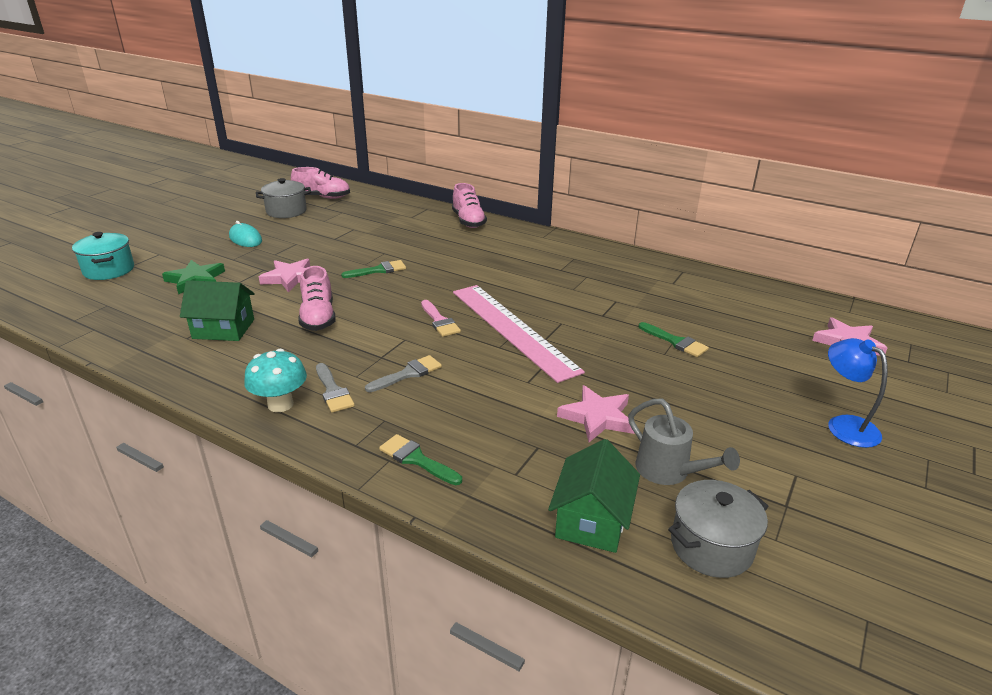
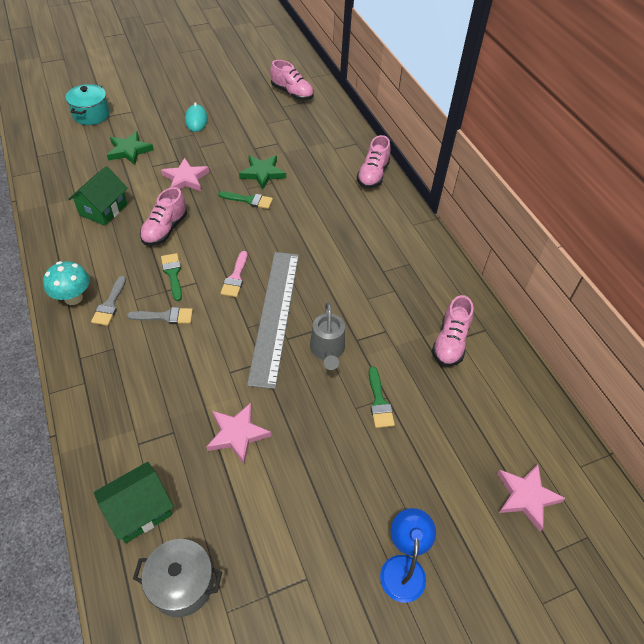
camera: 35 degrees right, 20 degrees up
green house [180,280,255,341] -> green house turned 75 degrees clockwise [69,166,128,226]
grey pot [256,178,311,218] -> none
green brush [379,434,462,485] -> green brush moved to [161,253,182,301]
pink ruler [453,285,585,383] -> grey ruler [247,252,299,389]
grey watering can [628,399,740,485] -> grey watering can moved to [310,302,345,370]
none -> green star [239,155,286,189]
none -> pink shoe [432,295,474,367]

